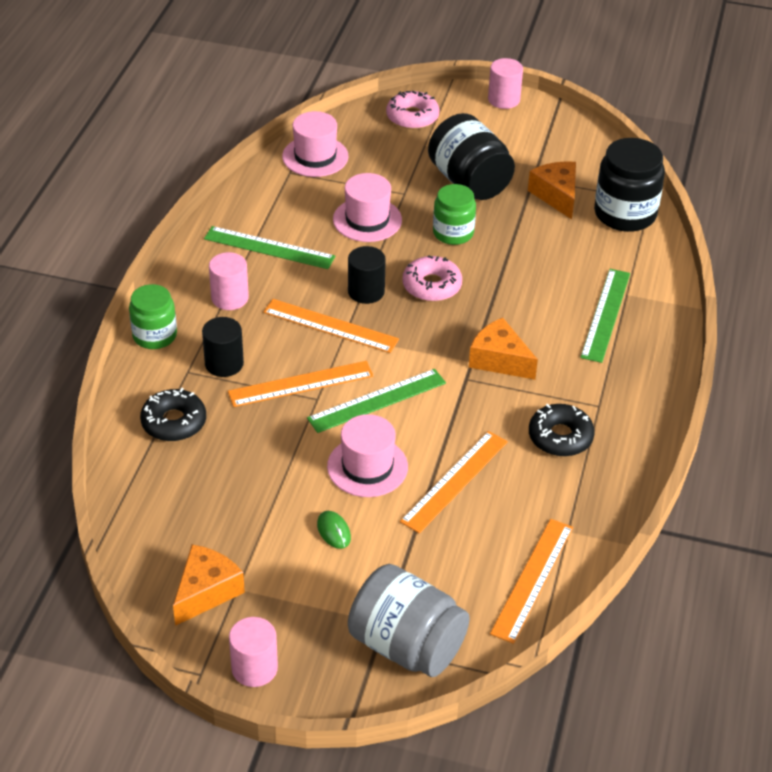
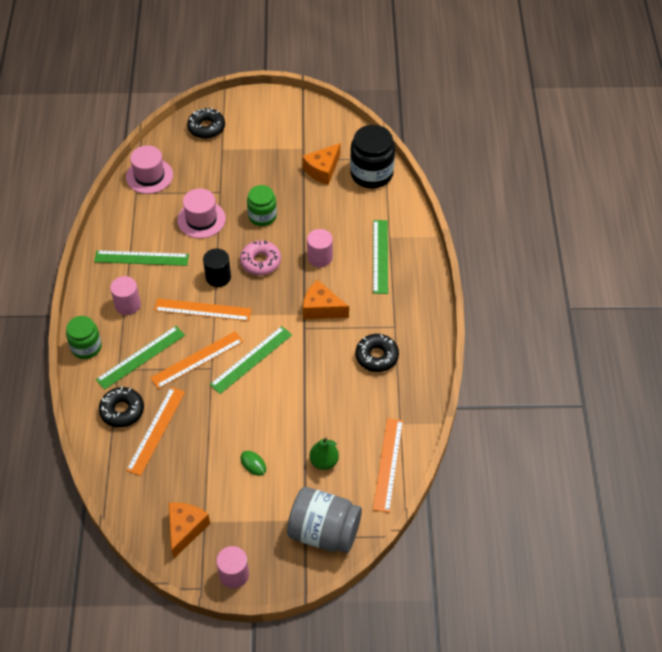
camera: 15 degrees left, 10 degrees up
black cylinder [202,317,244,377] -> green ruler [96,326,185,390]
pink hat [327,414,408,497] -> none
pink donut [386,91,440,129] -> black donut [187,108,225,139]
orange ruler [400,431,508,533] -> orange ruler moved to [126,387,185,476]
black jar [428,113,515,200] -> none
pink cylinder [488,58,523,109] -> pink cylinder moved to [307,229,333,267]
orange cheese [528,161,576,219] -> orange cheese turned 105 degrees counterclockwise [302,143,340,185]
none -> green pear [309,438,339,470]

